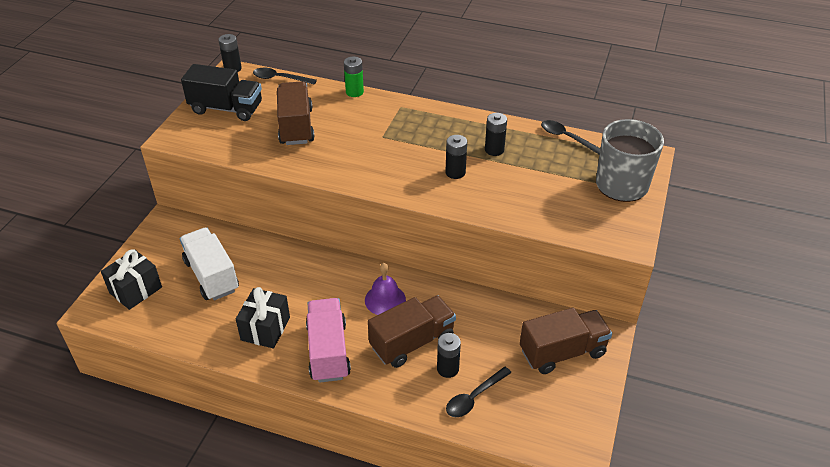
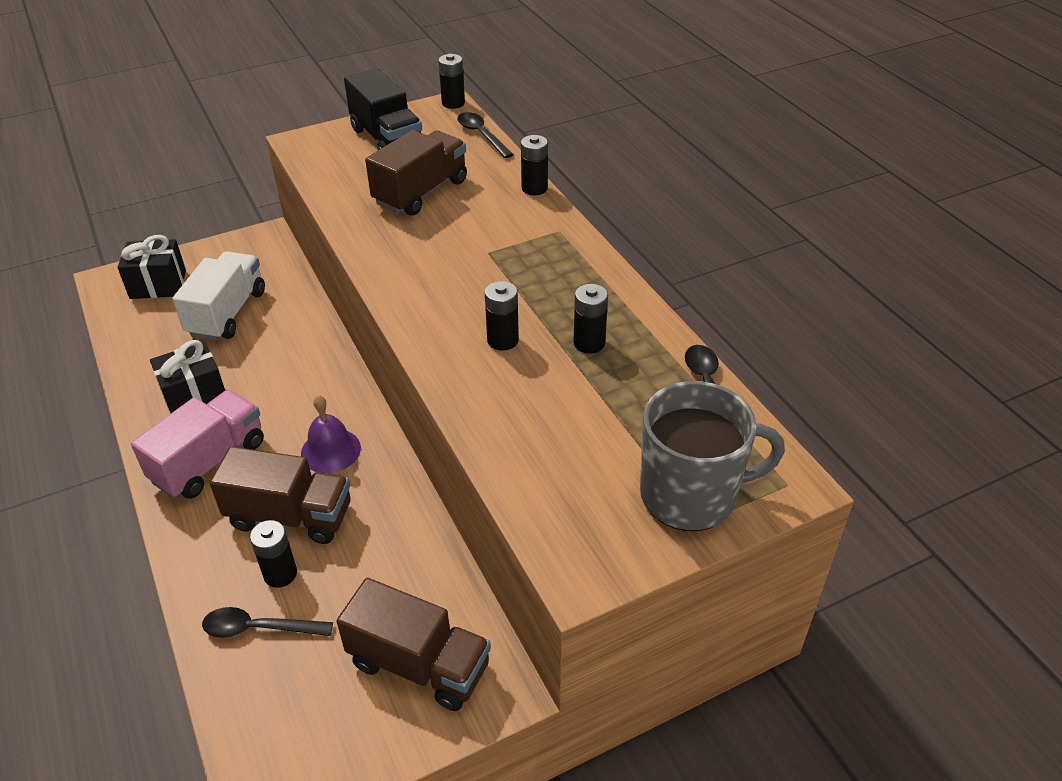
camera: 45 degrees right, 0 degrees up
green battery [344,57,364,97] -> black battery [521,135,548,195]

